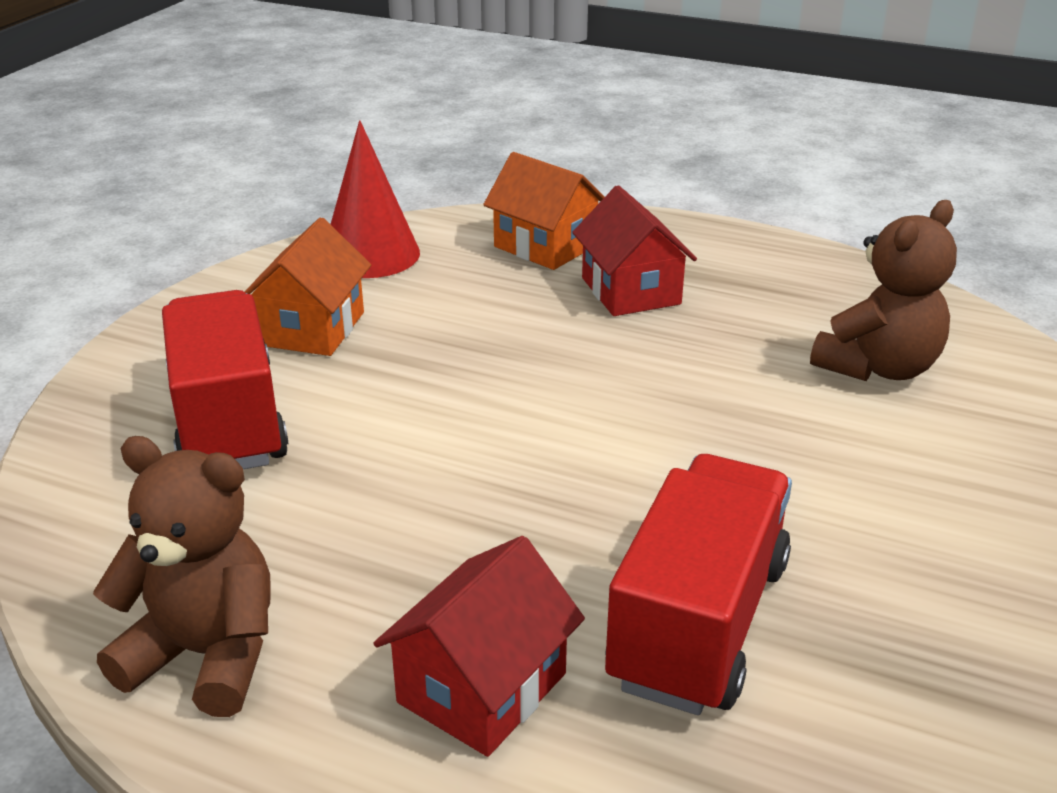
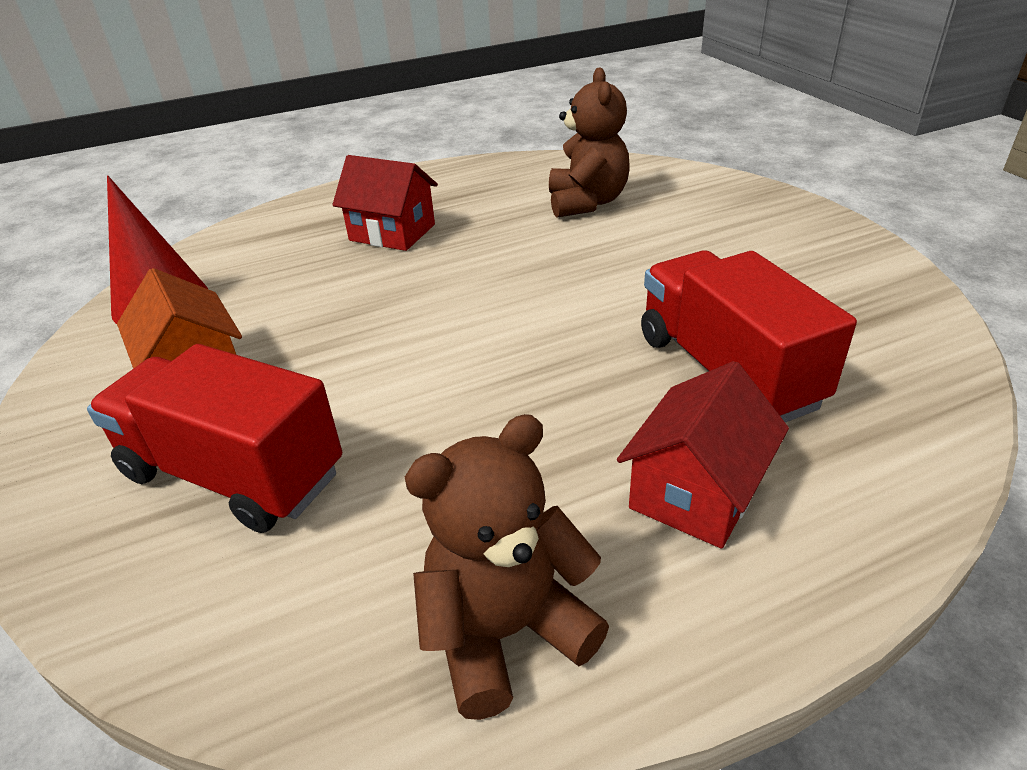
camera: 45 degrees left, 5 degrees up
red house [374,536,585,757] -> red house turned 45 degrees clockwise [617,361,789,549]
orange house [483,152,604,270] -> none

